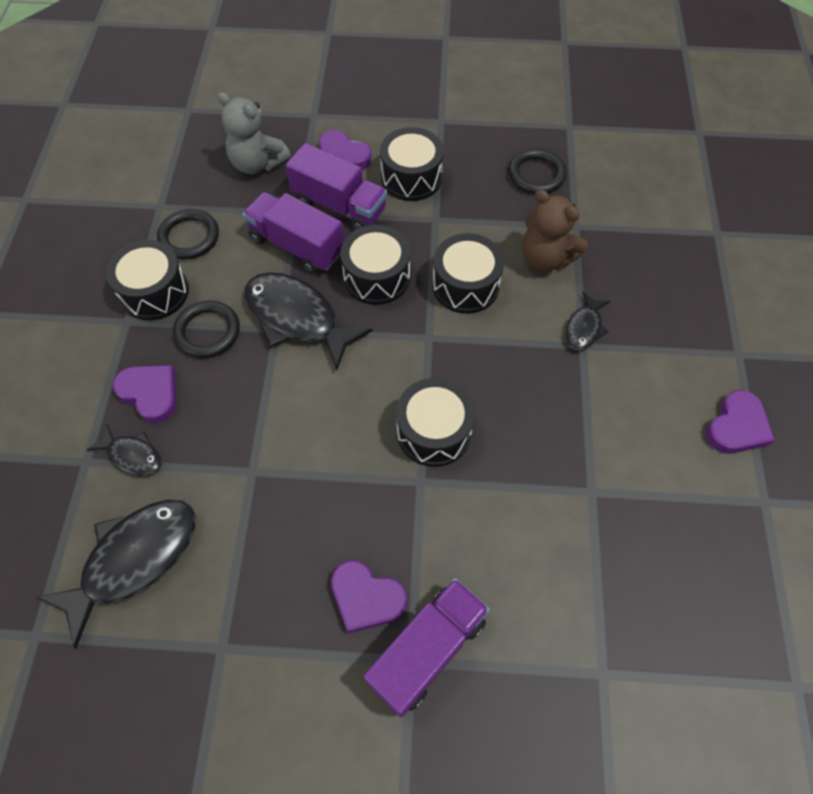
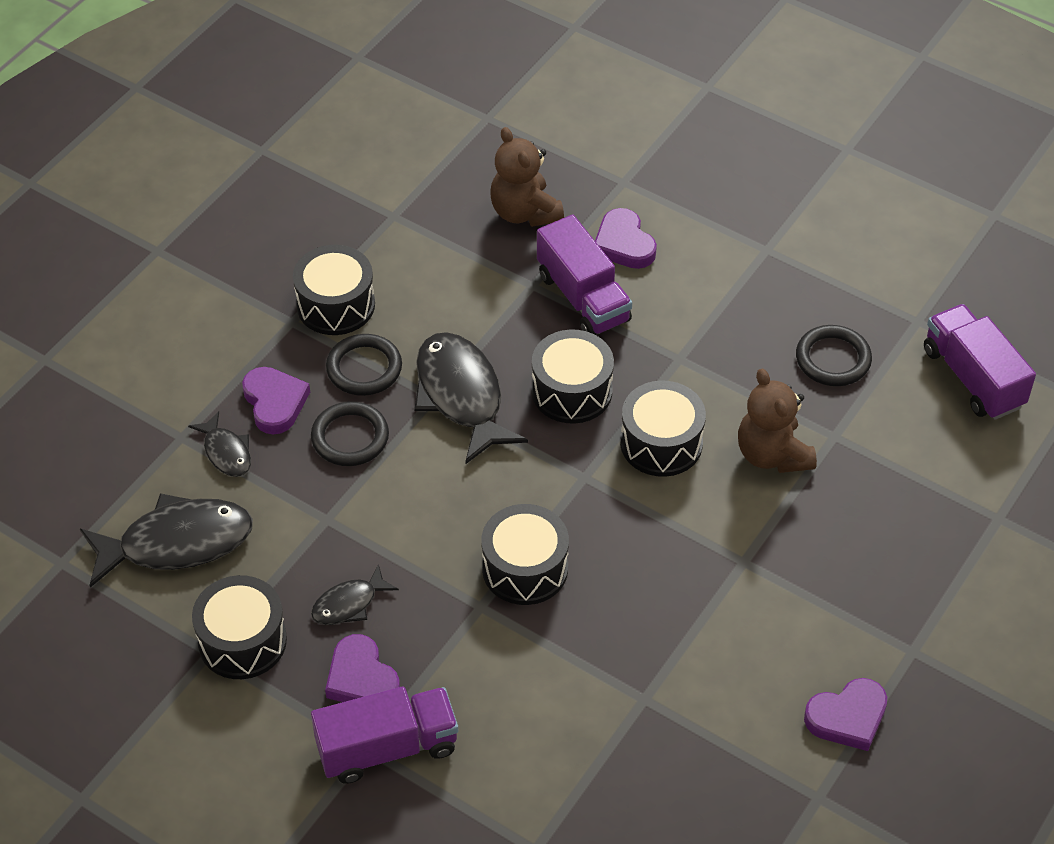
camera: 30 degrees right, 10 degrees down
black ring [157,209,219,259] -> black ring moved to [311,401,389,466]
grey teddy bear [217,92,291,174] -> brown teddy bear [490,127,564,227]
purple truck [243,192,344,273] -> purple truck moved to [924,304,1036,420]
black drum [380,127,444,201] -> black drum moved to [192,575,287,679]
black fish [565,292,610,351] -> black fish moved to [311,564,399,625]

